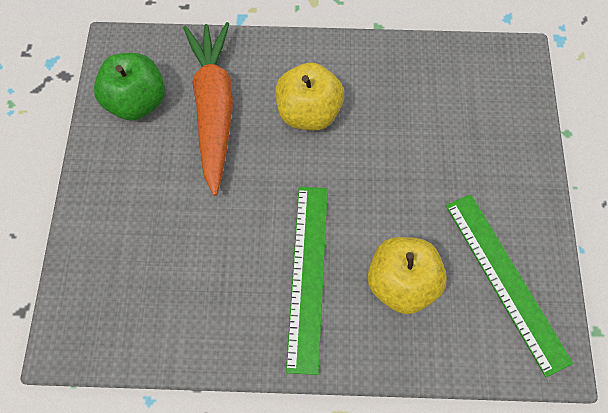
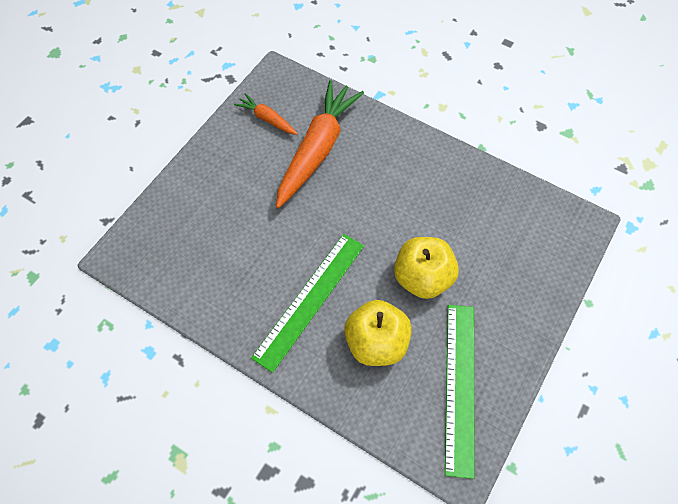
camera: 30 degrees right, 5 degrees down
green apple [94,53,165,121] -> orange carrot [234,93,298,135]
yellow apple [275,63,344,131] -> yellow apple moved to [394,237,459,299]

